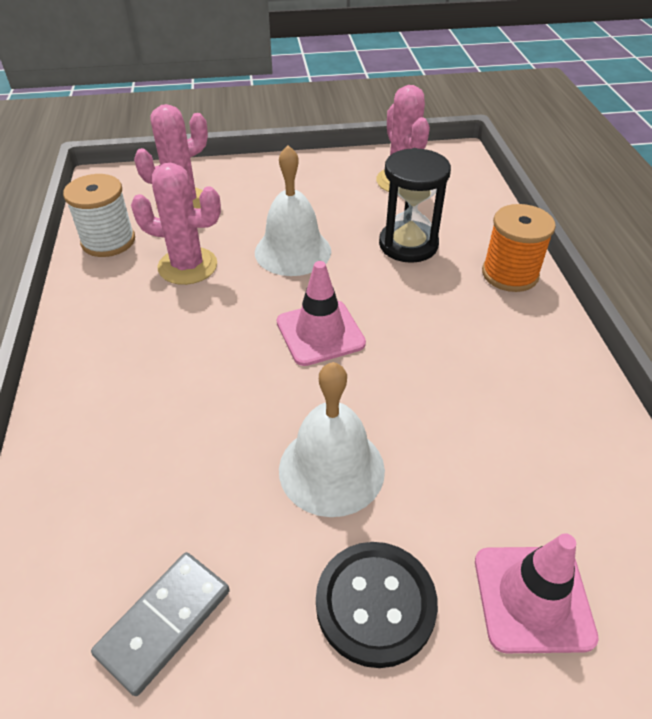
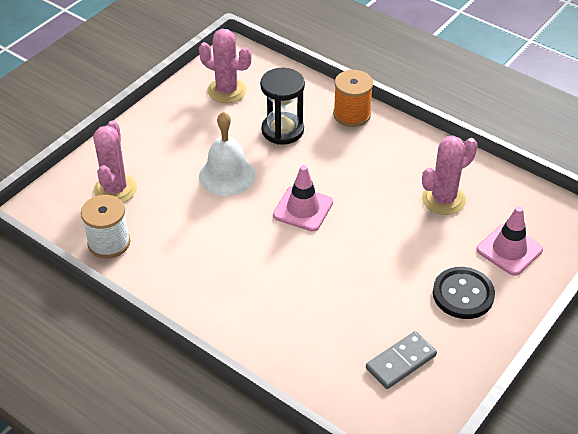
camera: 45 degrees left, 0 degrees up
grey domino [91,552,229,696] -> grey domino turned 60 degrees clockwise [366,331,437,389]
pink cactus [131,163,221,285] -> pink cactus moved to [422,136,477,215]
white bell [279,362,385,517] -> none

